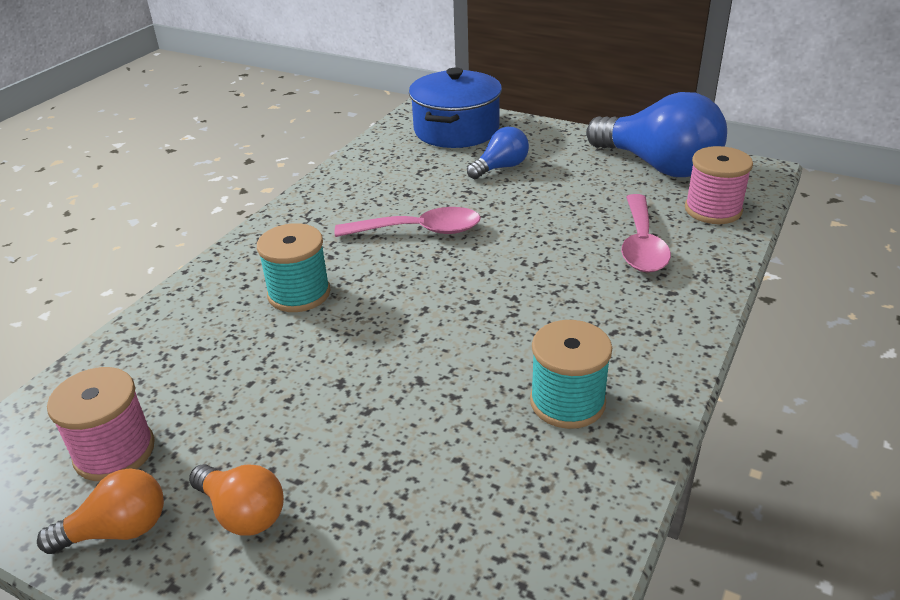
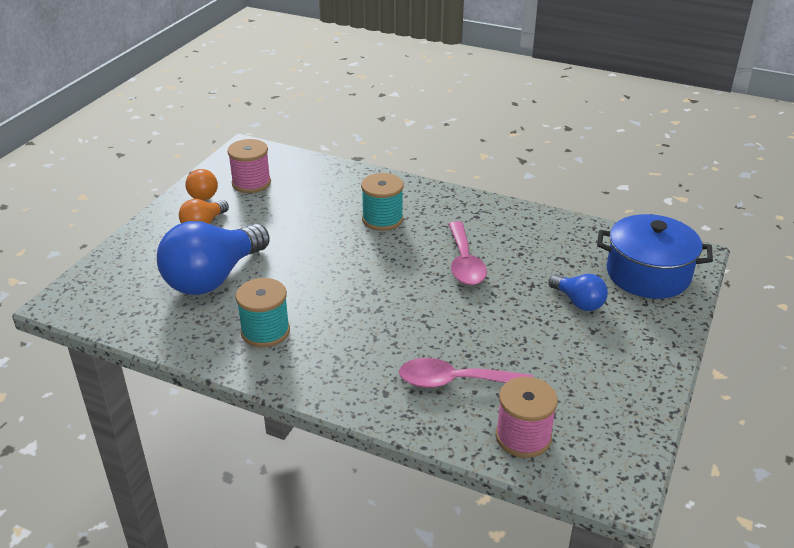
camera: 85 degrees right, 0 degrees up
blue light bulb [586,92,727,177] -> blue light bulb moved to [157,221,270,295]

